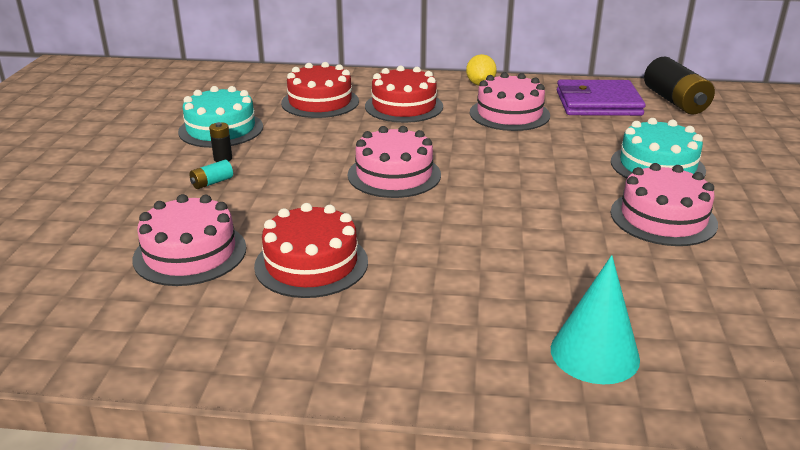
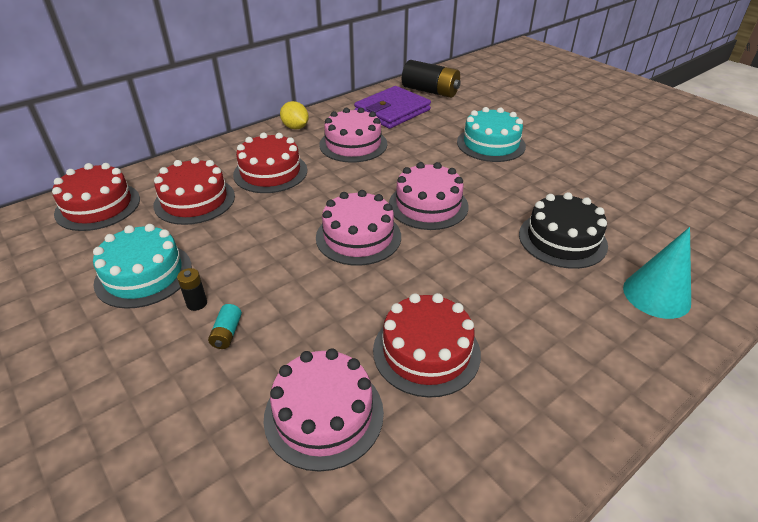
camera: 45 degrees left, 10 degrees up
pink cake [610,163,718,246] -> pink cake moved to [389,162,468,230]
none -> red cake [52,163,140,231]
none -> black cake [519,192,608,269]

